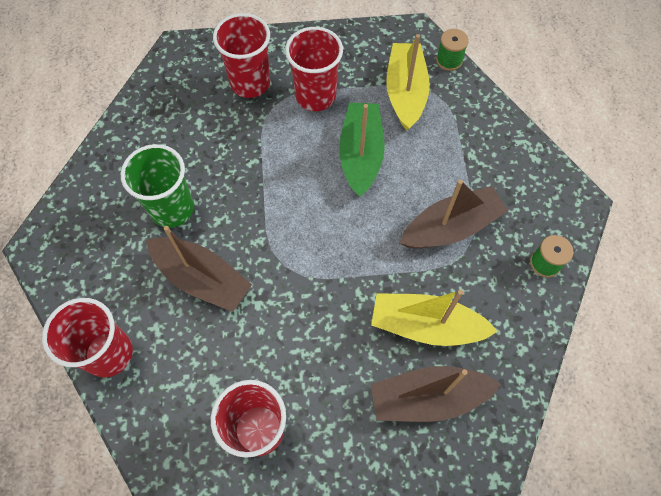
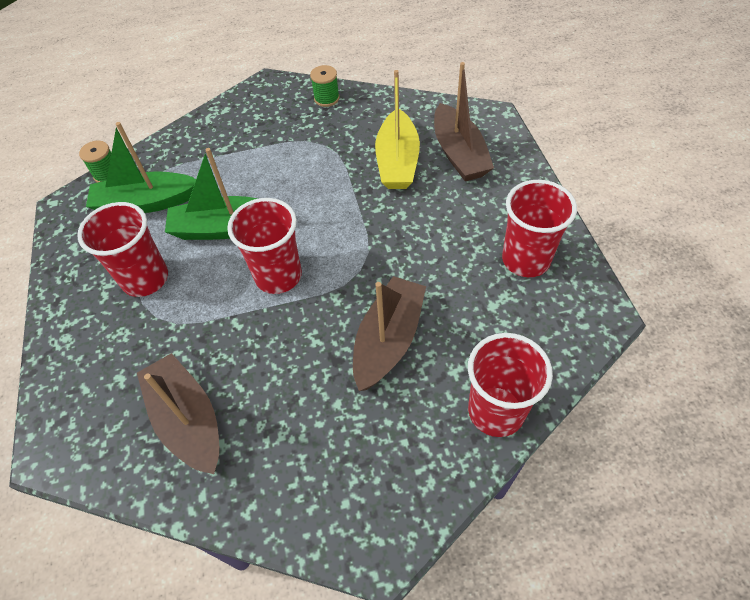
camera: 95 degrees left, 10 degrees down
green cup [121,144,194,228] -> none
red cup [213,13,270,98] -> red cup moved to [227,198,302,294]
yellow boat [386,34,430,131] -> green boat [86,122,196,213]
brown boat [400,180,508,249] -> brown boat moved to [137,353,219,474]

